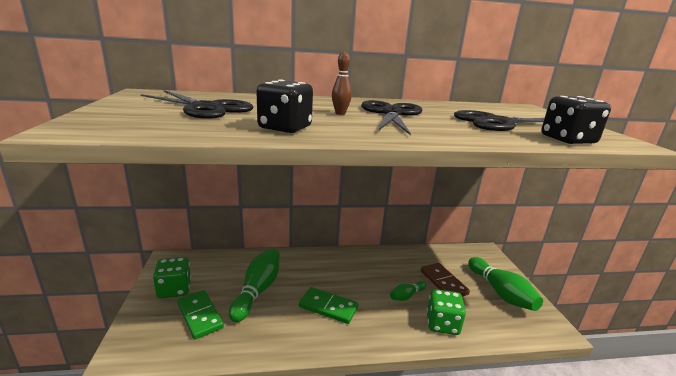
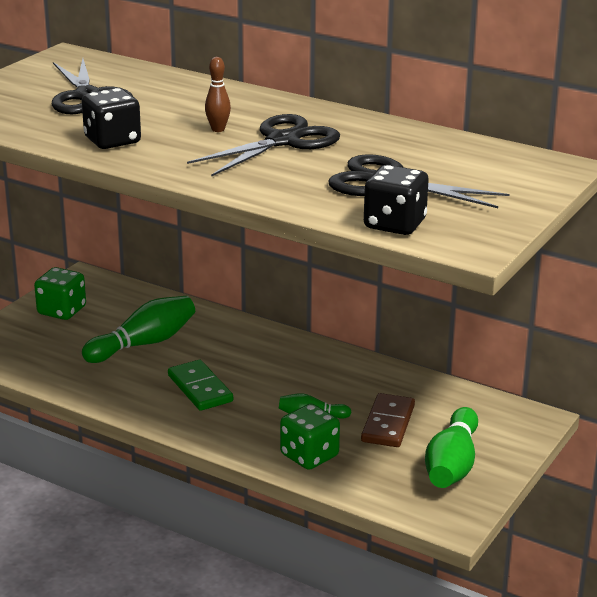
camera: 40 degrees right, 5 degrees up
green domino [177,290,224,339] -> none

